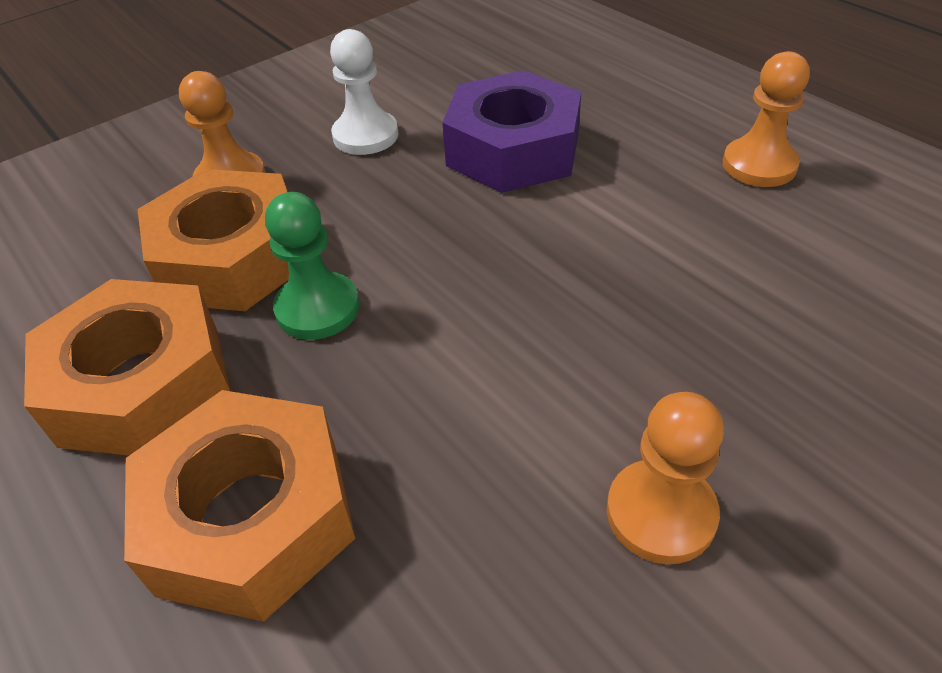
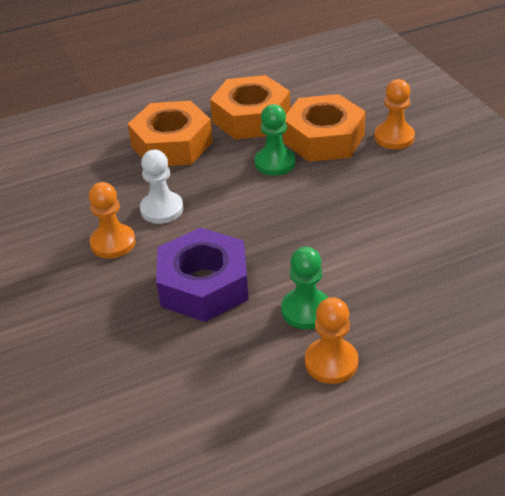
camera: 105 degrees right, 5 degrees down
white pawn [330,29,398,155] -> white pawn moved to [140,150,184,224]
purple nut [442,70,581,193] -> purple nut moved to [156,228,249,322]
none -> green pawn [281,247,329,329]

